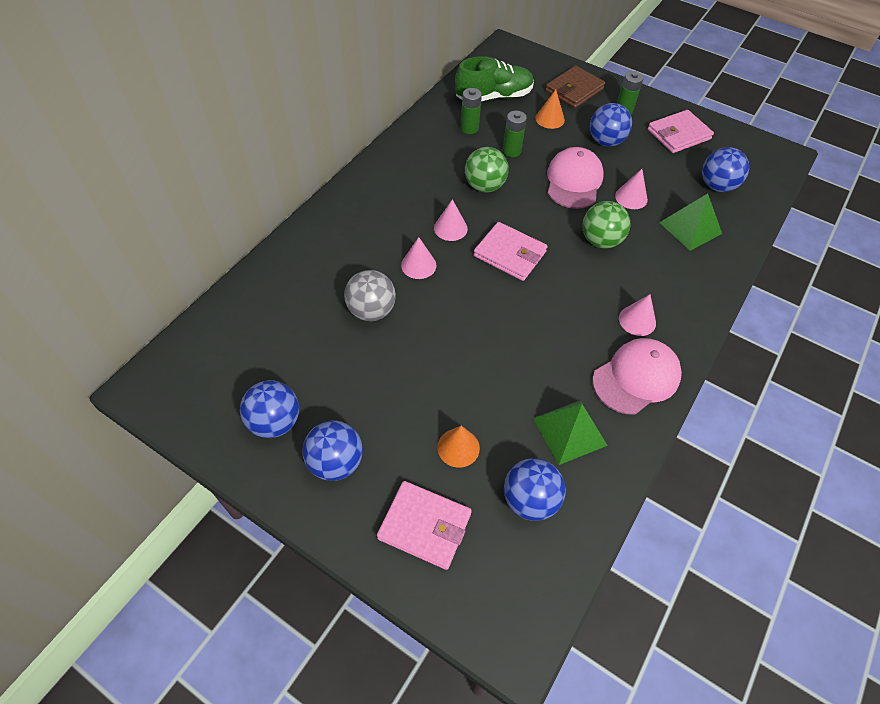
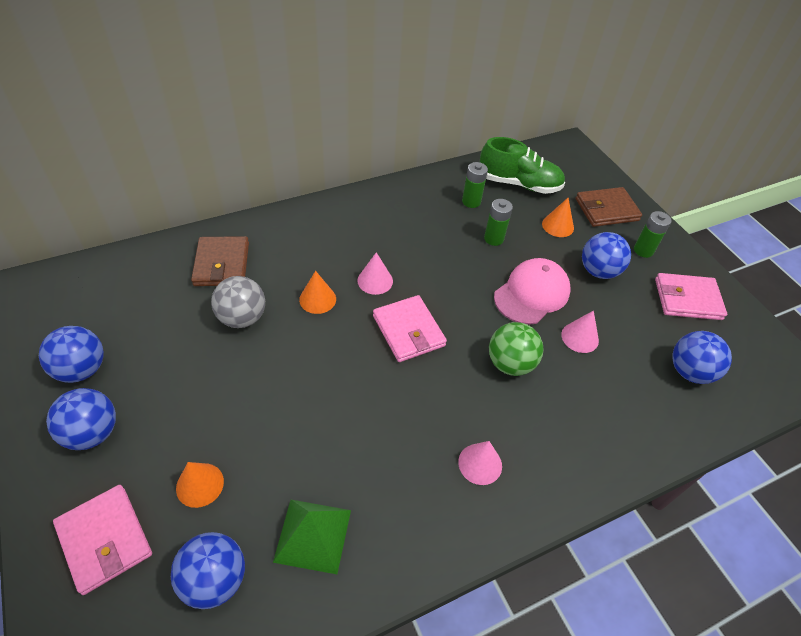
camera: 30 degrees right, 5 degrees down
pink cone [401,237,437,279] -> orange cone [299,271,336,314]
green ball [465,147,509,192] -> none
pink cap [592,338,682,414] -> none
green pyramid [659,193,722,251] -> none
none -> brown wallet [191,236,249,286]

